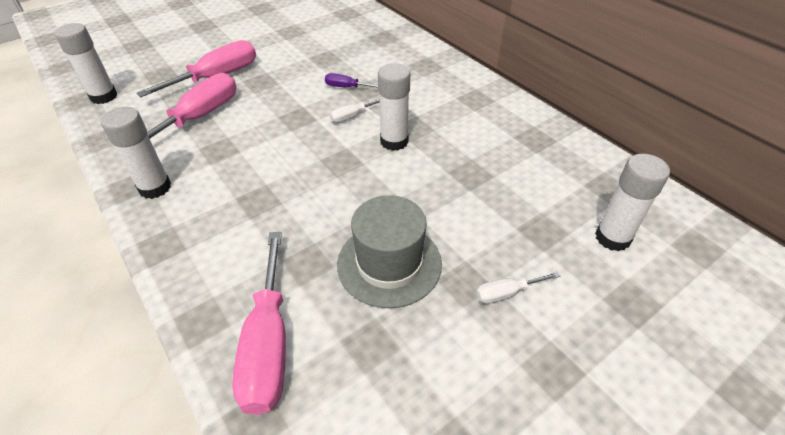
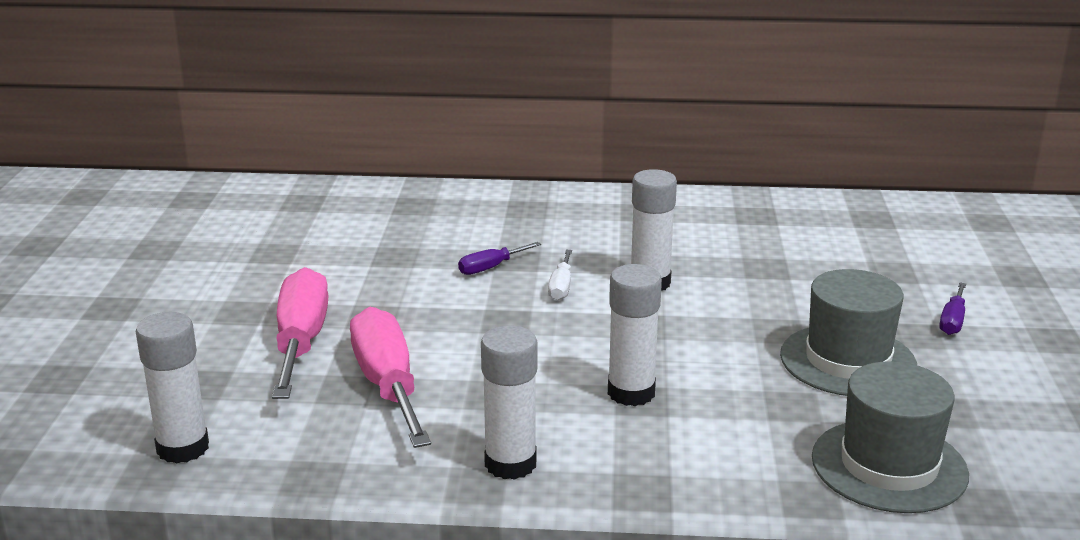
camera: 50 degrees left, 20 degrees down
pink screwdriver [232,232,286,415] -> grey hat [812,361,969,513]
white screwdriver [476,272,560,304] -> purple screwdriver [939,282,966,335]
white glue stick [595,154,670,251] -> white glue stick moved to [608,264,662,406]

